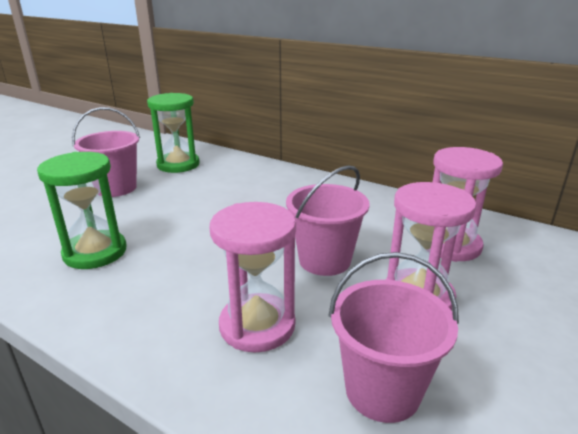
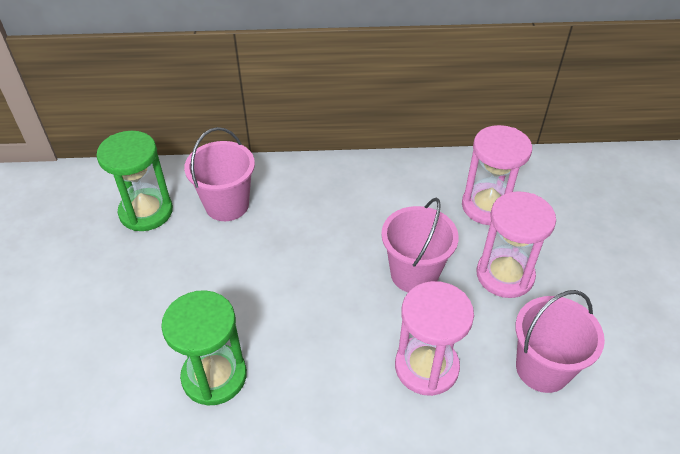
camera: 35 degrees left, 20 degrees up
pink bucket [72,107,140,197] -> pink bucket moved to [184,127,255,221]

